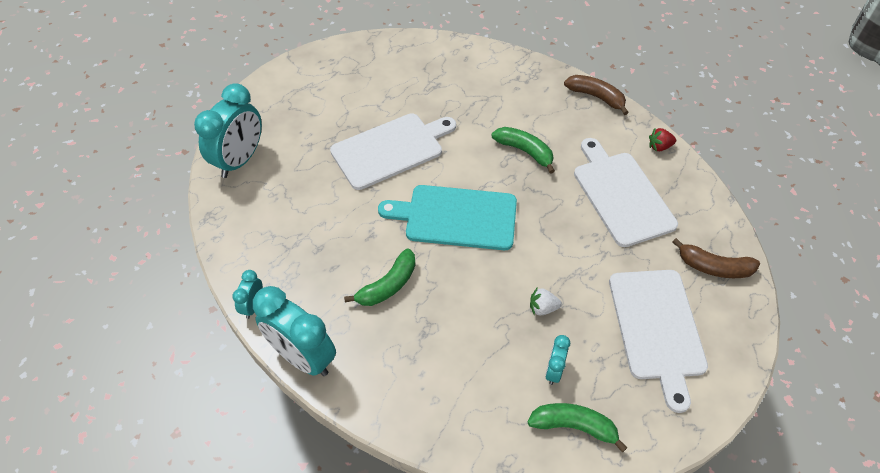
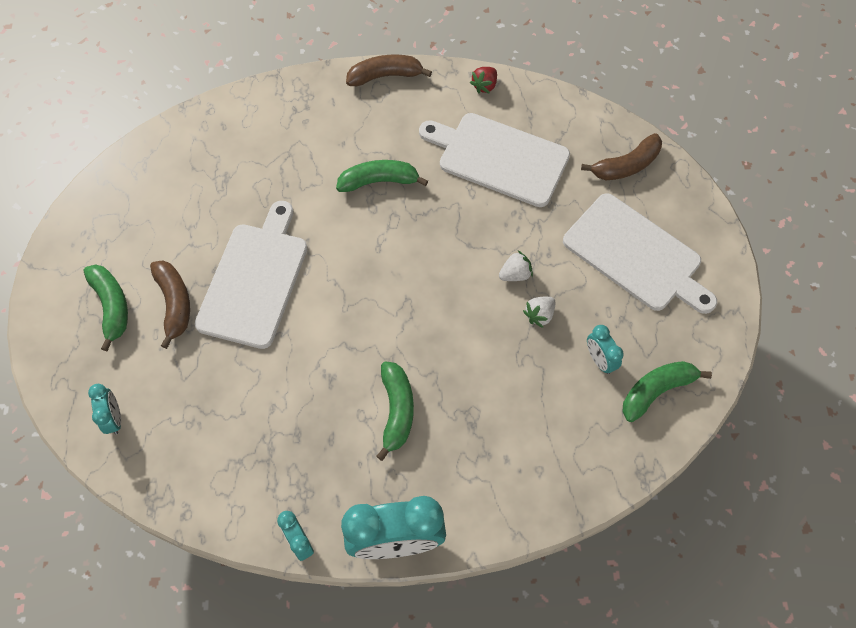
camera: 45 degrees left, 10 degrees up
turquoise clock [194,83,262,178] -> turquoise clock [88,384,121,435], size x0.48
turquoise cutting board [378,185,517,250] -> none
none -> green banana [84,264,128,351]
none -> brown banana [150,260,190,349]
none -> white strawberry [499,251,533,281]

